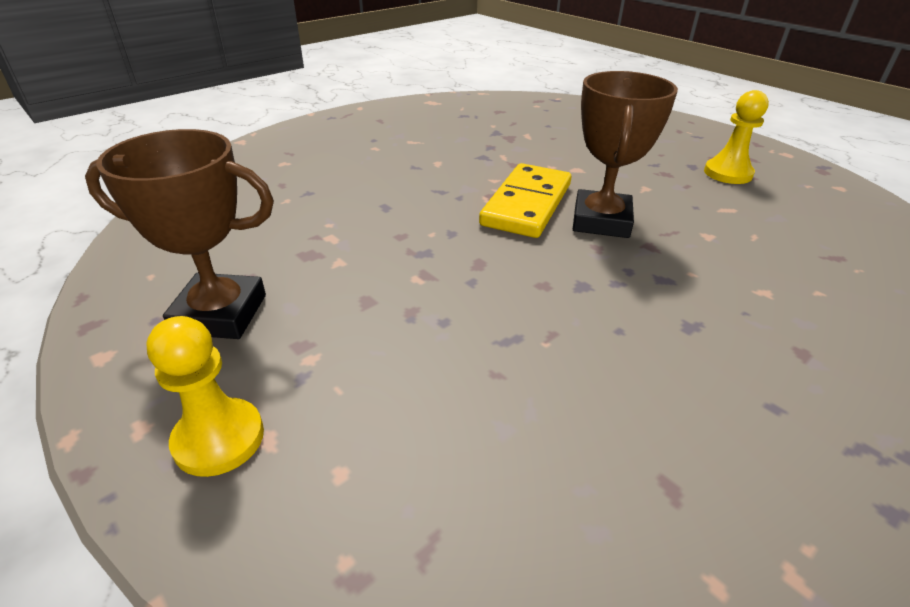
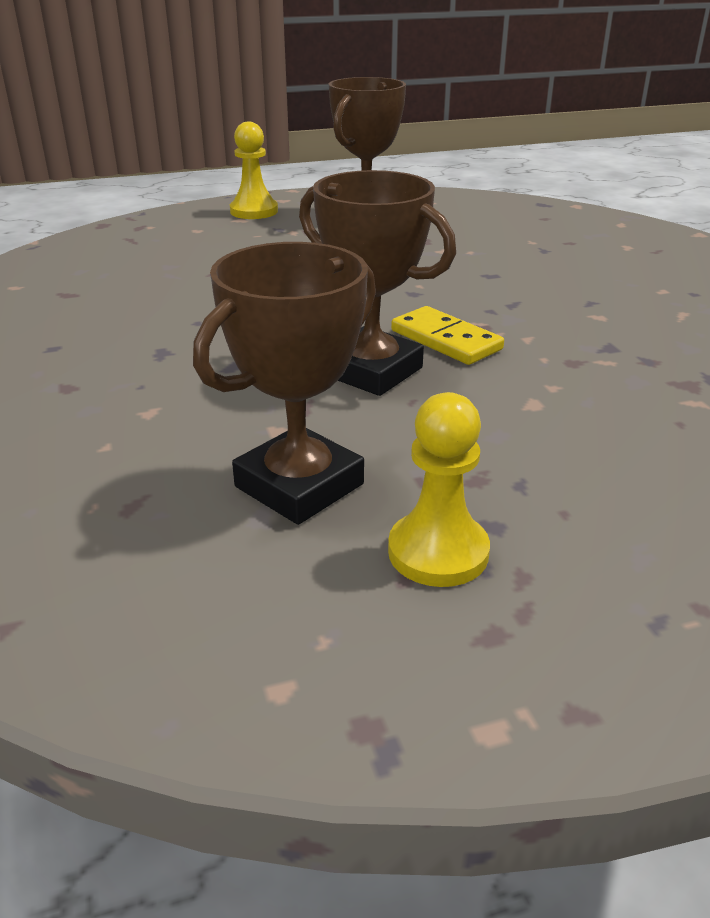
camera: 115 degrees right, 5 degrees down
yellow domino [479,163,571,238] -> yellow domino [391,306,504,365], size x0.67
none -> brown trophy [193,242,376,525]

